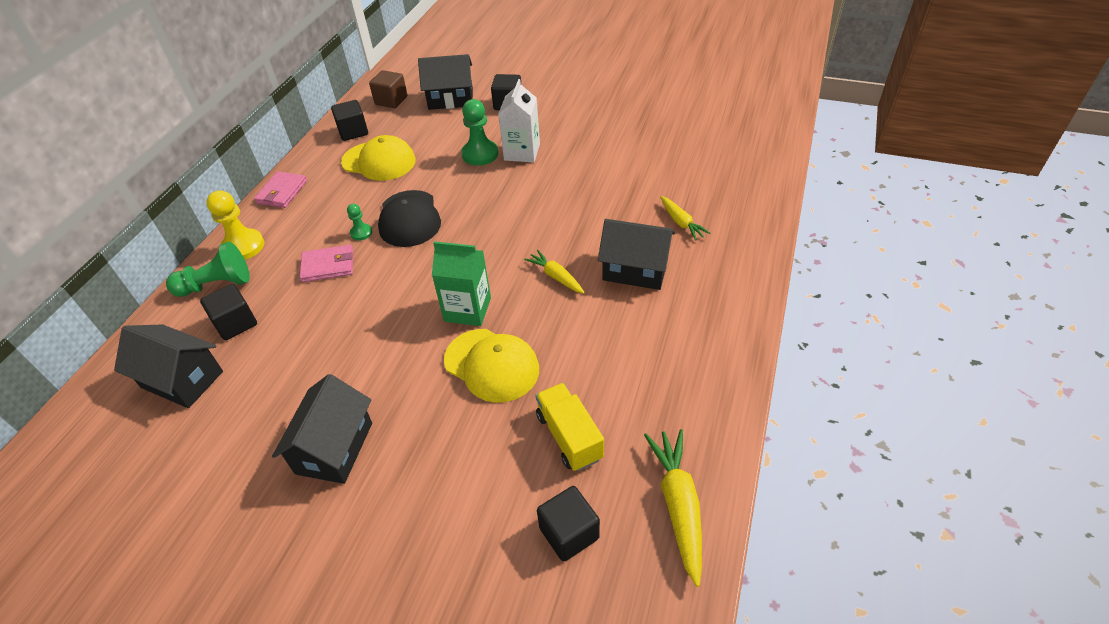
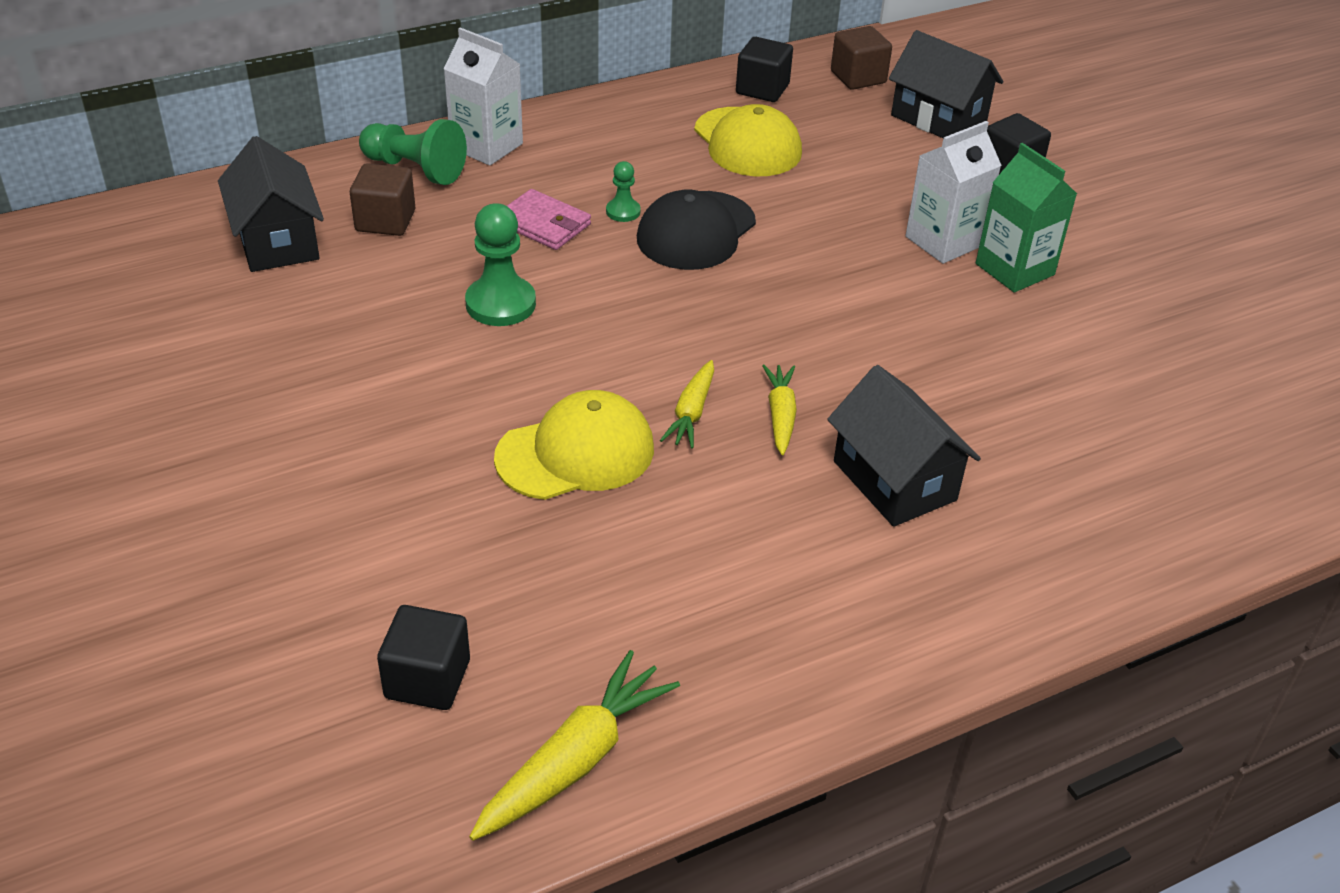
camera: 40 degrees right, 5 degrees down
black cube [200,284,257,340] -> brown cube [350,163,415,236]
yellow pawn [206,190,264,260] -> white carton [443,27,523,166]
pink wallet [254,171,307,208] -> none
black house [272,374,372,484] -> none
green carton [432,241,491,326] -> green carton moved to [976,143,1077,292]
yellow cap [444,329,539,403] -> yellow cap turned 105 degrees counterclockwise [494,390,654,500]
green pawn [461,99,498,166] -> green pawn moved to [465,203,536,326]
yellow truck [535,383,604,471] -> none
yellow carrot [660,196,711,241] -> yellow carrot moved to [660,360,714,448]

